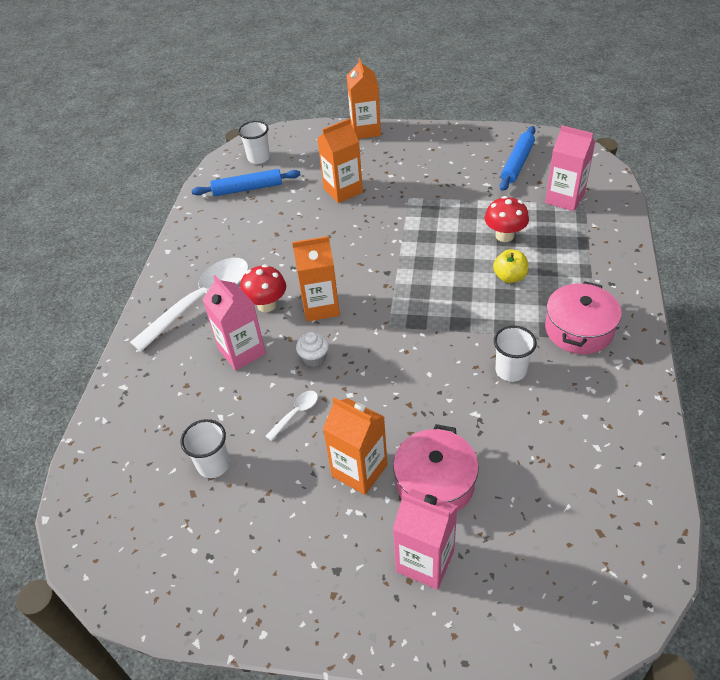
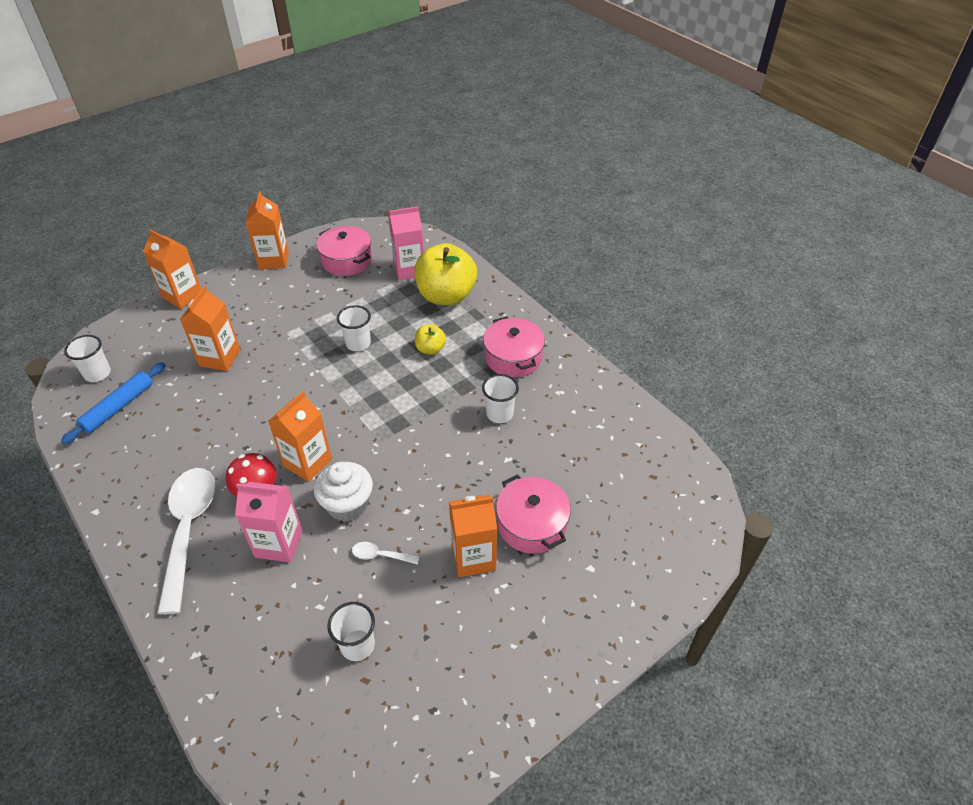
camera: 50 degrees left, 0 degrees up
white spoon [266,391,318,441] -> white spoon turned 75 degrees counterclockwise [352,542,420,564]
white cupcake [296,332,329,367] -> white cupcake [314,462,373,521], size x1.74
pink carton [393,489,458,590] -> none
red mushroom [485,196,529,242] -> none
blue rolling pin [500,126,535,191] -> pink pot [317,226,372,276]
none -> orange carton [245,191,289,269]
none -> white cup [337,305,371,351]
none -> yellow apple [414,243,477,305]

